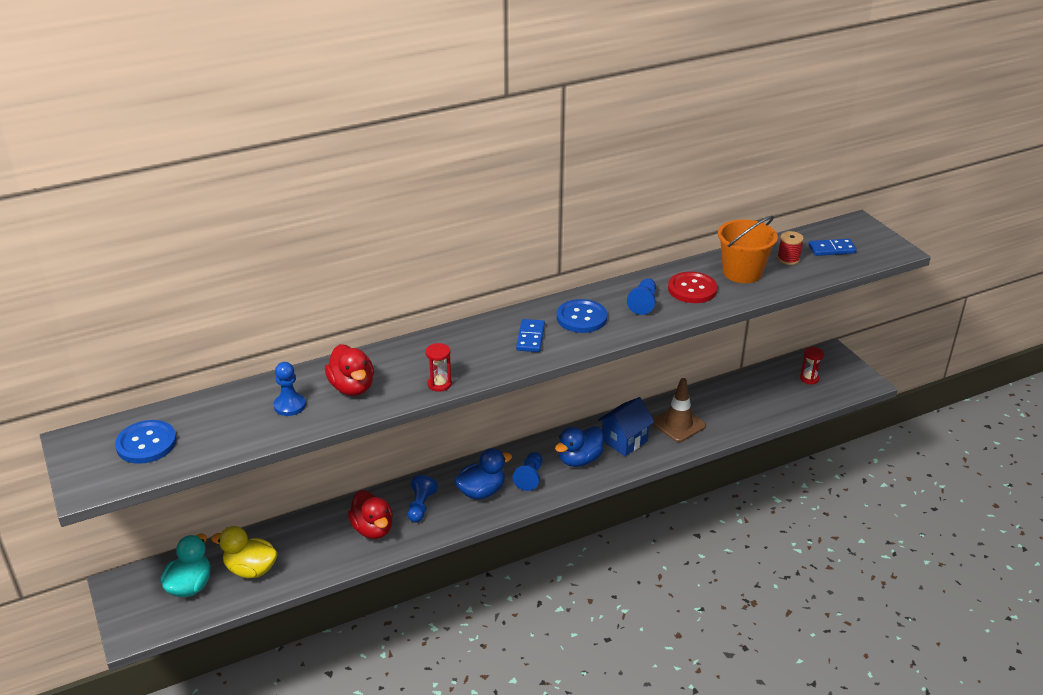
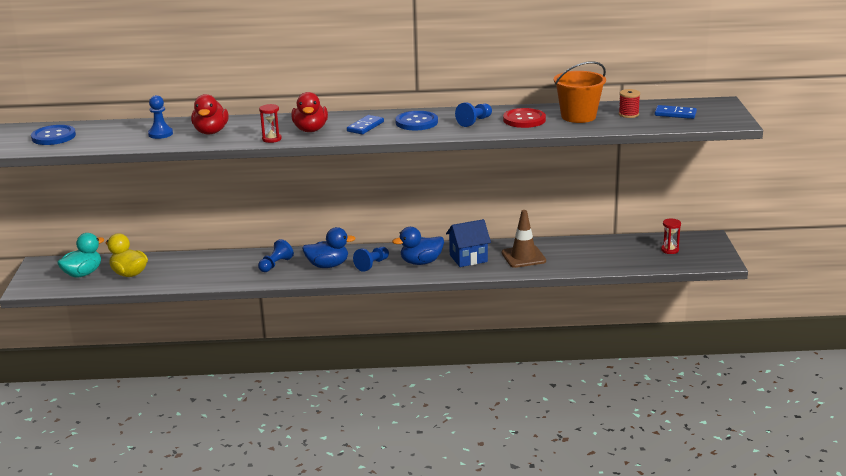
camera: 25 degrees right, 10 degrees down
red duck [348,490,393,539] -> red duck moved to [291,92,328,132]

